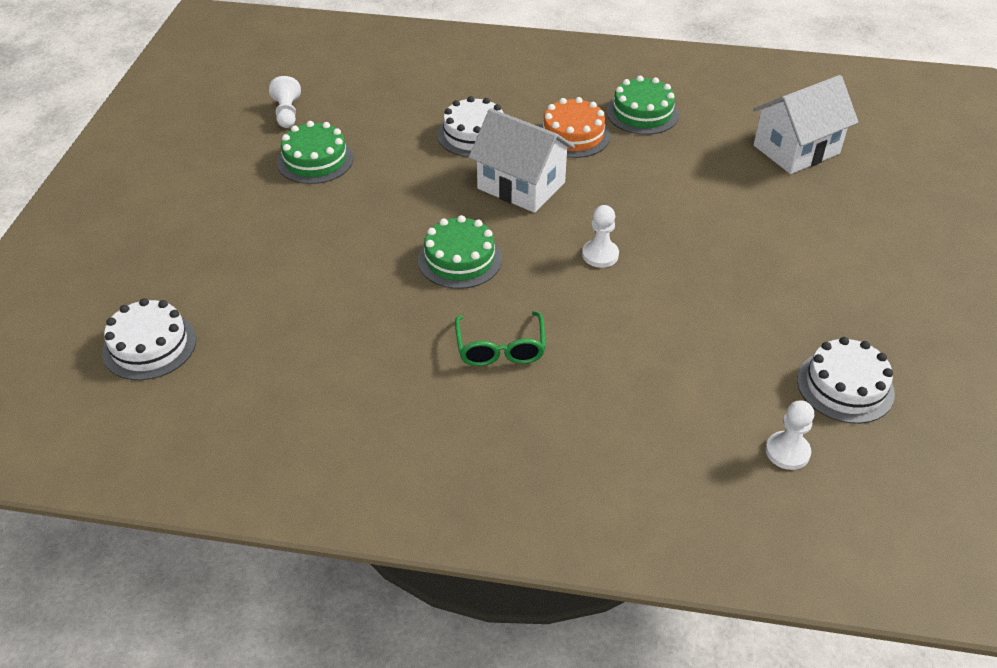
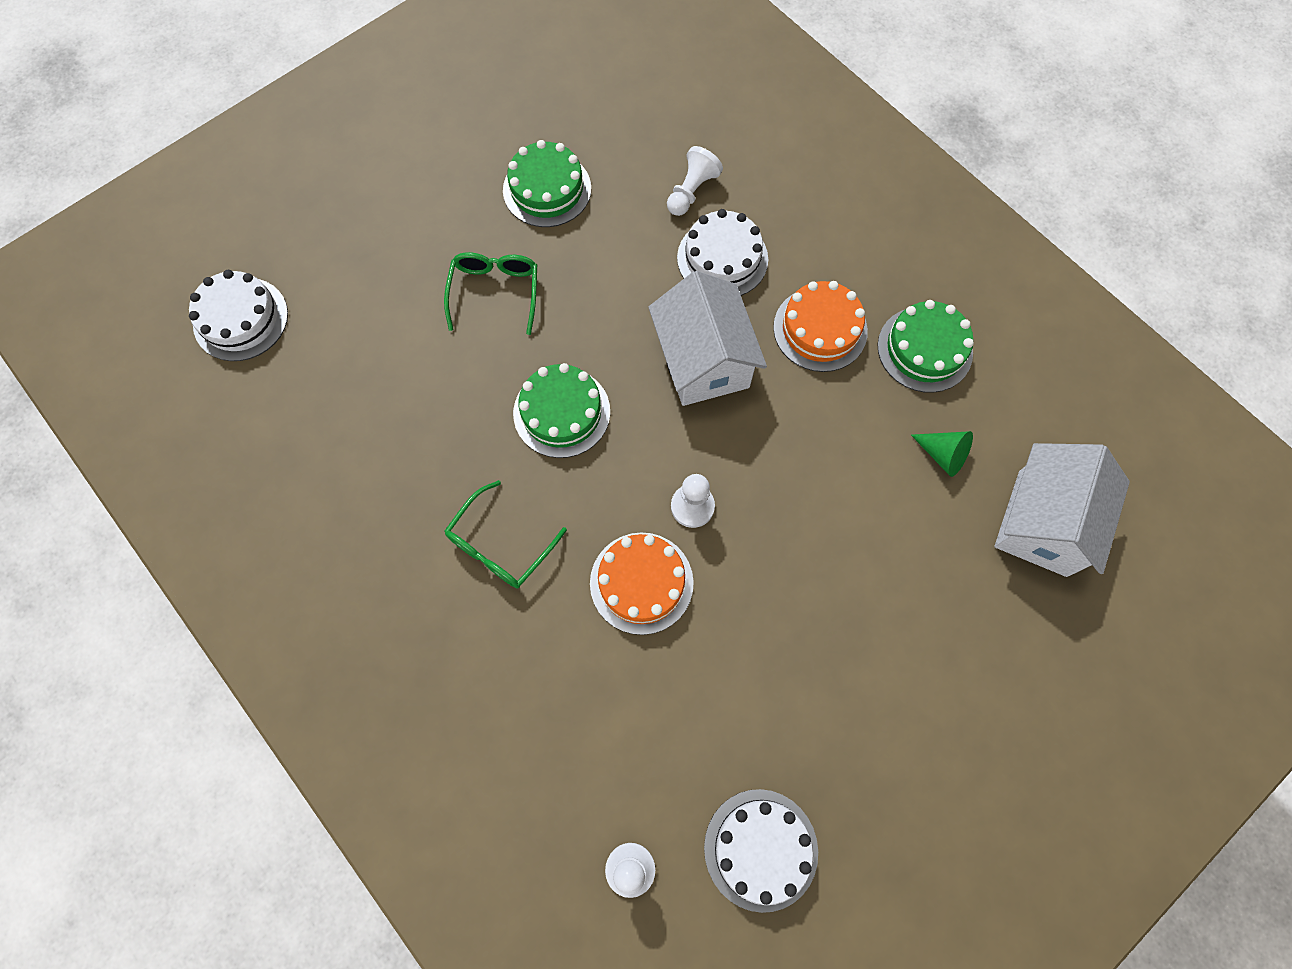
camera: 40 degrees right, 25 degrees up
white pawn [269,76,301,128] -> white pawn moved to [667,146,723,216]
white house [753,75,859,174] -> white house turned 75 degrees counterclockwise [994,443,1130,577]
none -> green glasses [444,252,537,335]
none -> orange cake [590,532,694,635]
none -> green cone [911,431,973,477]

